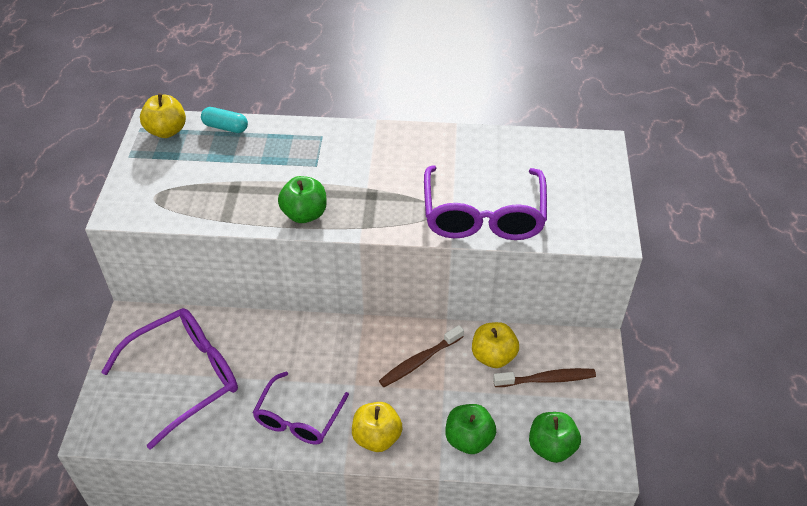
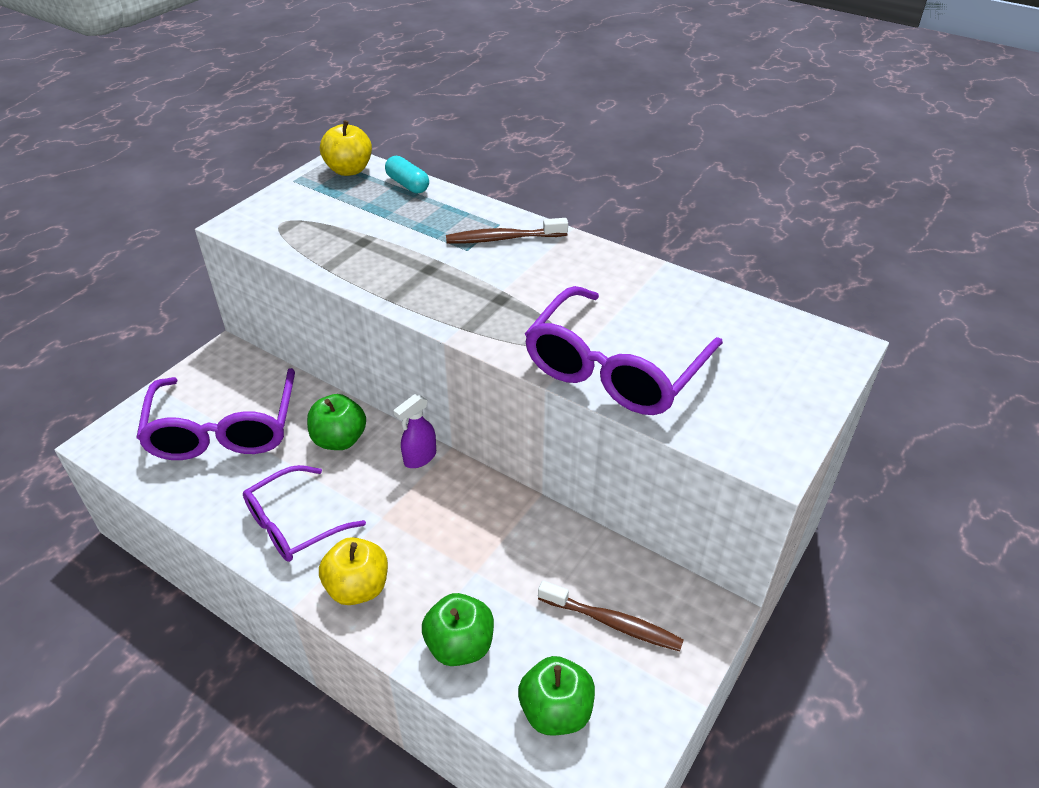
camera: 30 degrees right, 5 degrees down
purple glasses [101,308,238,450] -> purple glasses turned 90 degrees clockwise [136,368,295,460]
green apple [278,176,327,223] -> green apple moved to [307,394,366,450]
brown toothbrush [379,325,464,387] -> brown toothbrush moved to [446,218,568,243]
yellow apple [472,322,519,368] -> none
none -> purple spray bottle [393,394,436,468]

